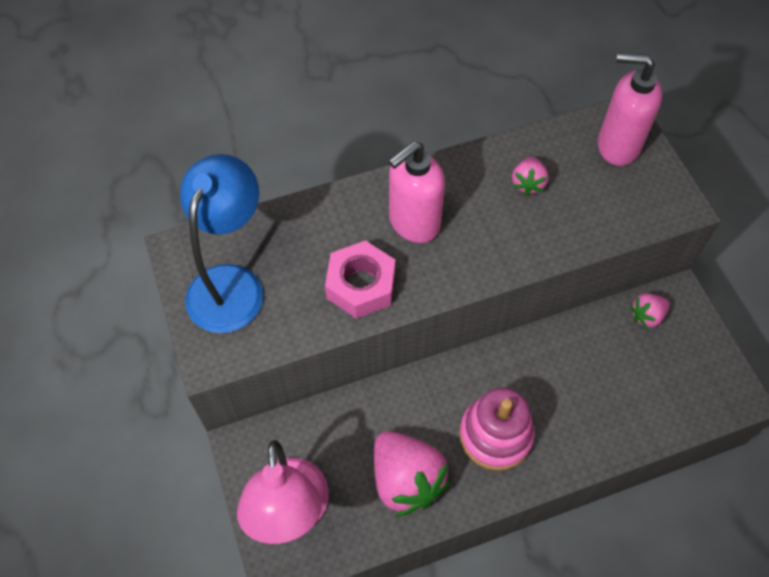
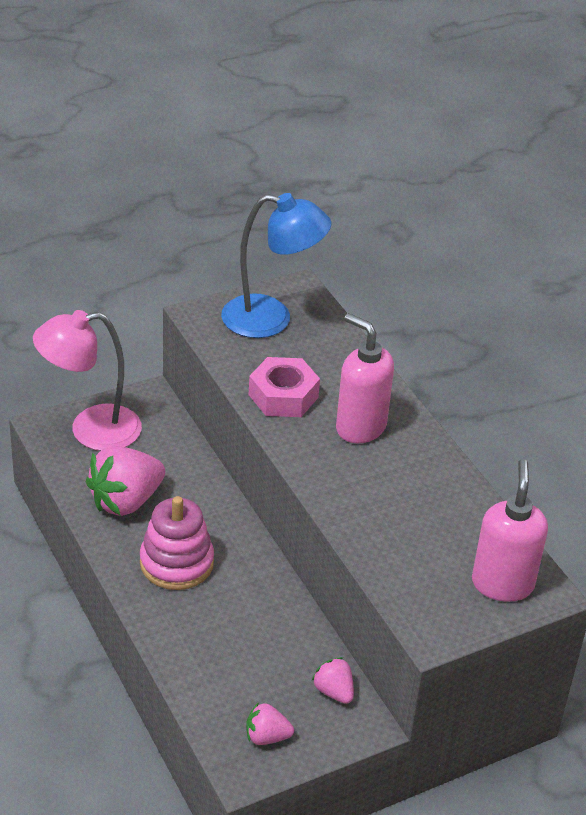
camera: 80 degrees right, 20 degrees down
pink strawberry [512,157,548,196] -> pink strawberry moved to [246,702,294,745]

